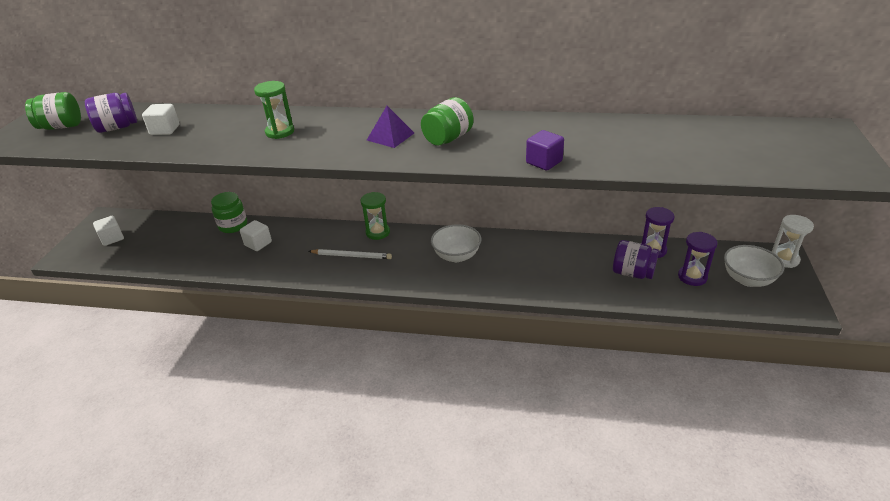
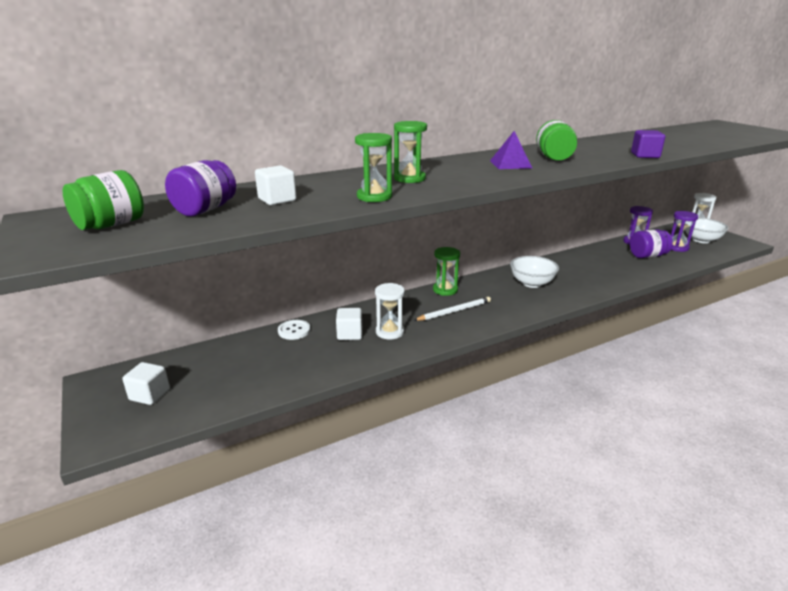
camera: 40 degrees left, 10 degrees down
green jar [211,192,247,233] -> white button [278,320,311,340]
none -> green hourglass [355,133,392,202]
none -> white hourglass [375,283,405,339]

